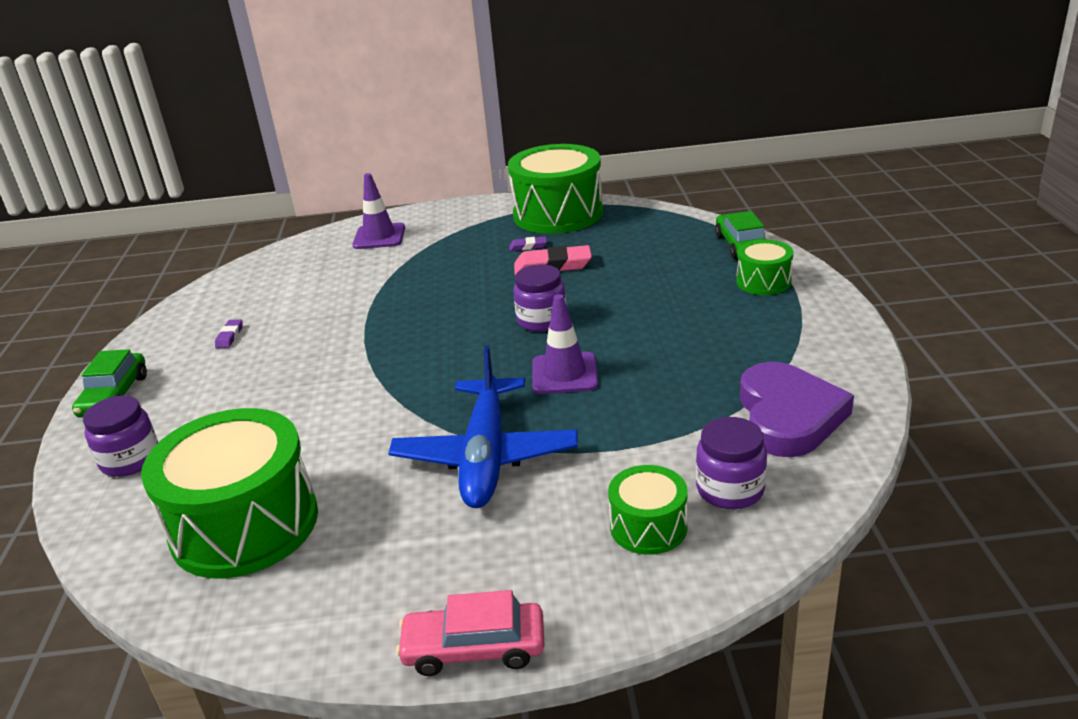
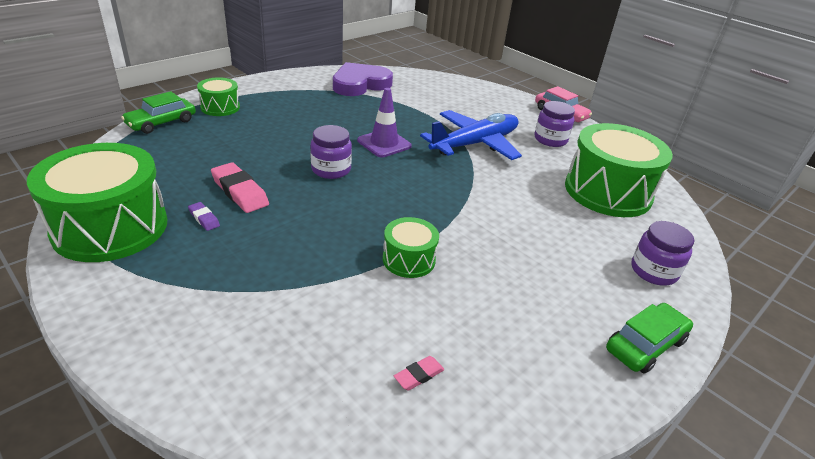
camera: 135 degrees left, 5 degrees up
purple eraser [215,320,243,348] -> none
purple traffic cone [353,173,405,249] -> none
green drum [608,465,688,555] -> green drum moved to [383,217,439,278]
purple jar [696,417,767,509] -> purple jar moved to [535,101,575,147]
none -> pink eraser [394,356,445,390]

